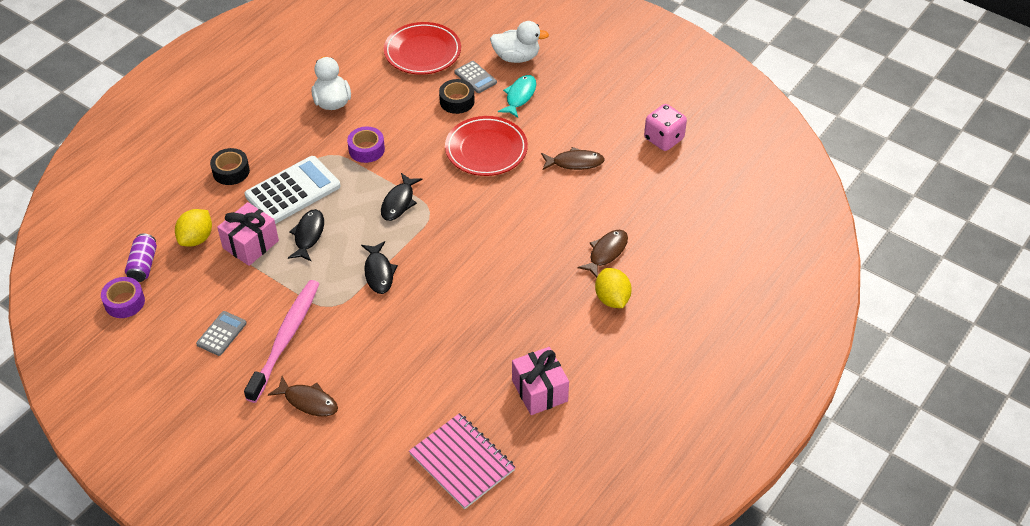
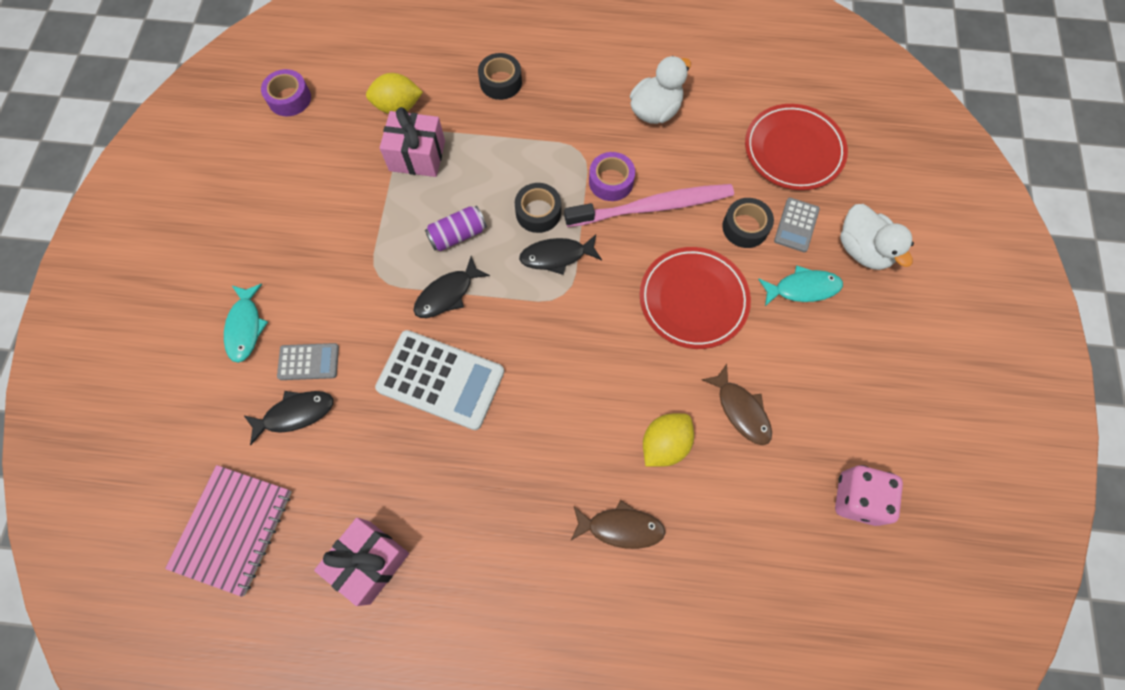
camera: 60 degrees right, 20 degrees up
purple can [125,234,157,282] -> purple can moved to [425,206,487,251]
grey calculator [196,311,247,356] -> grey calculator moved to [277,343,339,380]
pink toothbrush [244,280,319,403] -> pink toothbrush moved to [564,184,734,227]
white calculator [245,156,340,224] -> white calculator moved to [375,330,504,430]
brown fish [268,376,338,417] -> turquoise fish [224,284,268,363]
black fish [288,209,324,262] -> black fish moved to [243,391,333,445]
yellow lemon [595,268,632,308] -> yellow lemon moved to [643,413,694,467]
none -> black tape [515,183,561,233]

